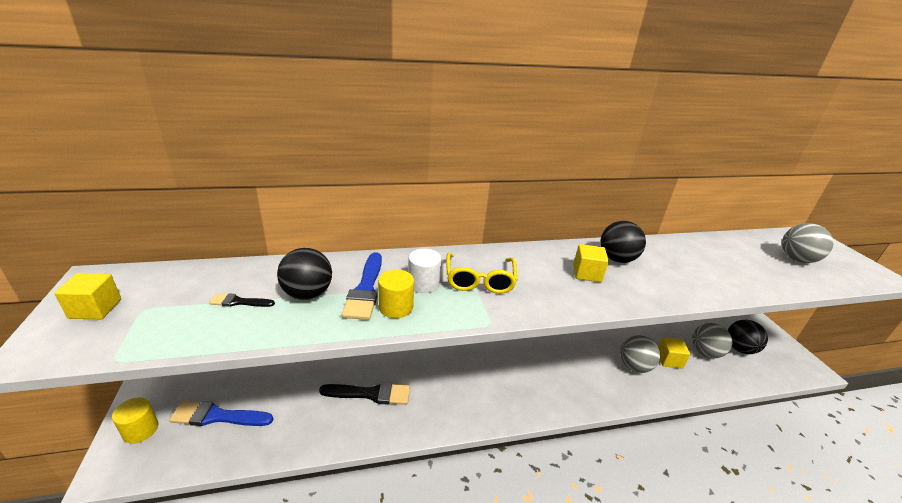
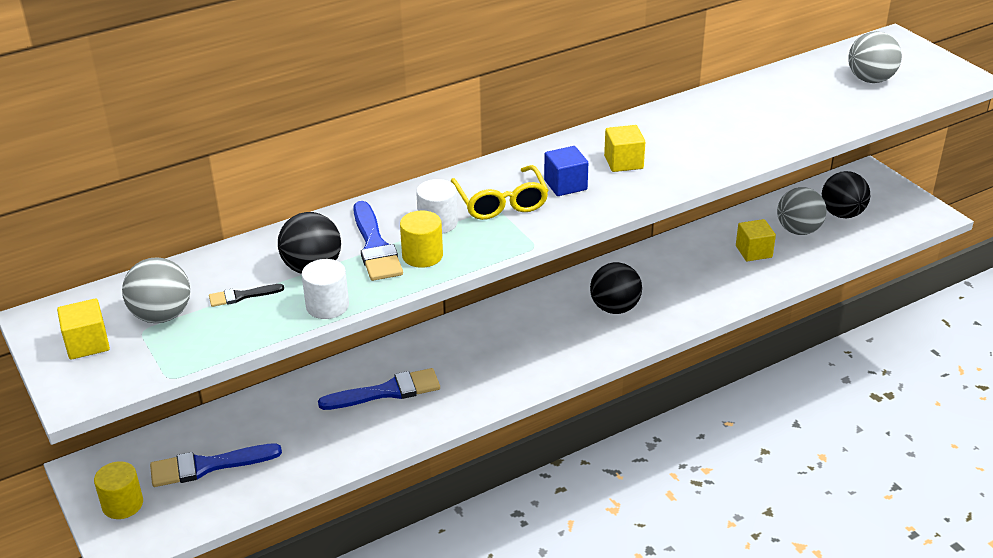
camera: 15 degrees left, 5 degrees up
black brush [319,382,410,405] -> blue brush [318,368,440,410]
black ball [600,221,646,263] -> black ball moved to [590,262,642,314]
grey ball [620,335,660,373] -> grey ball moved to [122,257,190,323]
none -> white cylinder [301,259,349,319]
none -> blue cube [544,146,588,196]

